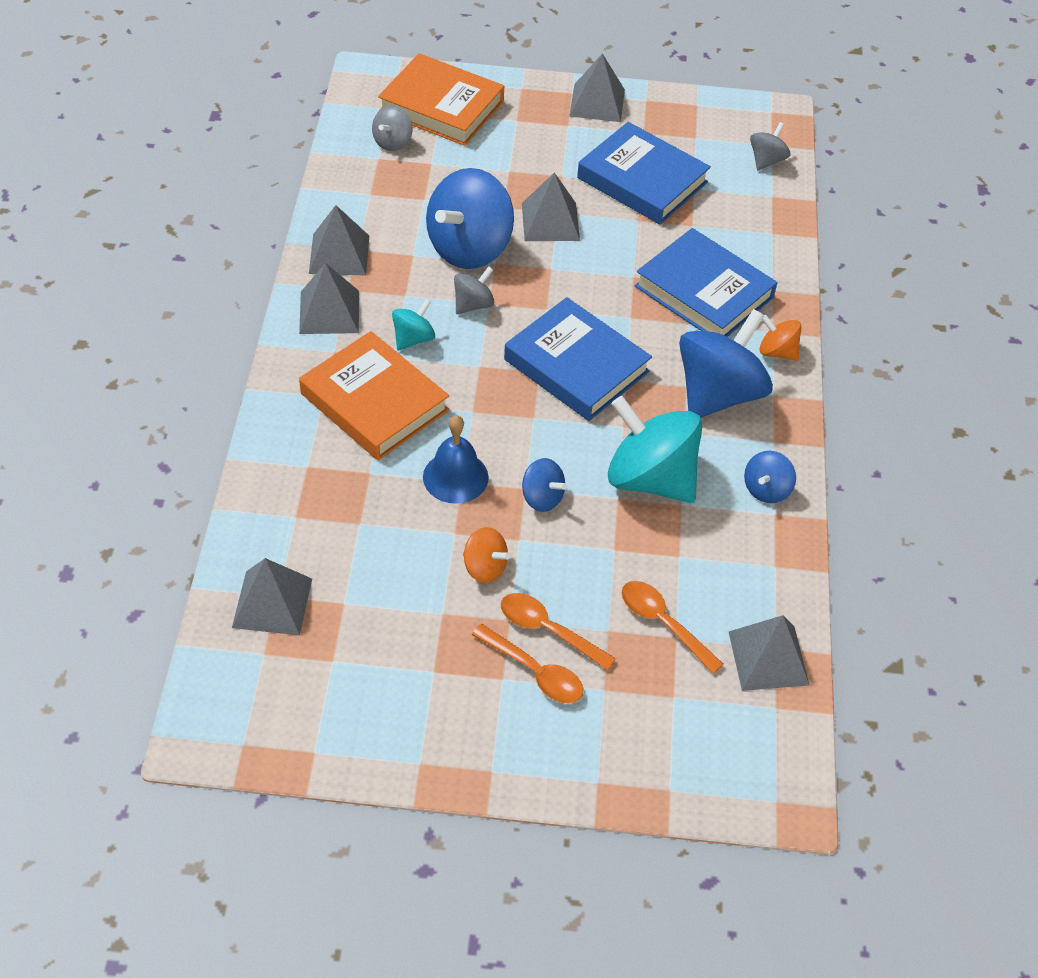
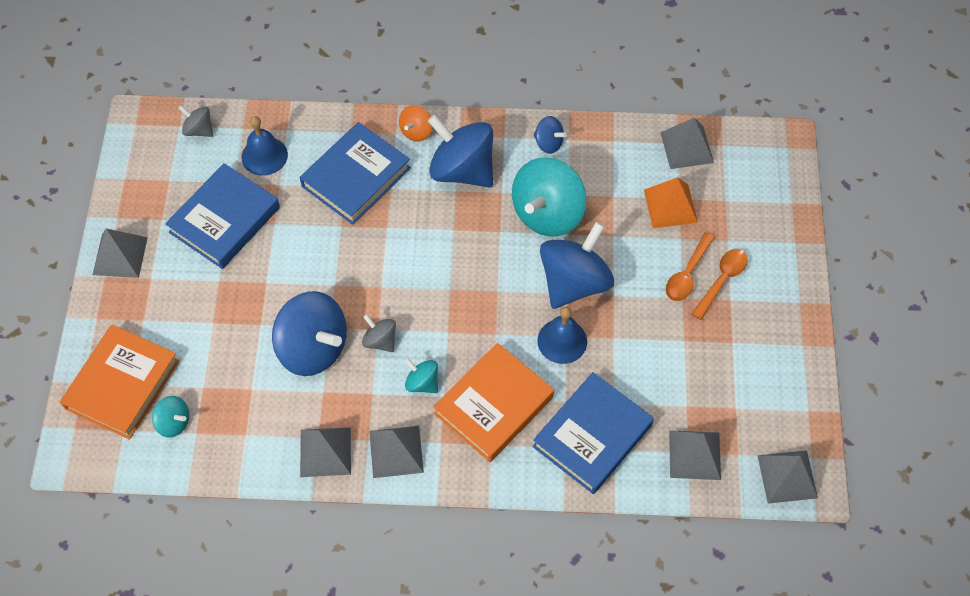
camera: 90 degrees left, 10 degrees up
grey spinning top [372,106,412,151] -> turquoise spinning top [152,396,189,437]
orange spinning top [463,527,510,583] -> none
blue book [504,297,652,421] -> blue book moved to [533,372,654,494]
grey pyramid [522,172,580,241] -> grey pyramid moved to [757,450,818,504]
blue spinning top [522,458,567,512] -> blue spinning top [540,222,614,309], size x2.08
orange spoon [622,581,724,674] -> orange pyramid [644,177,698,228]
none -> blue bell [241,116,288,176]

